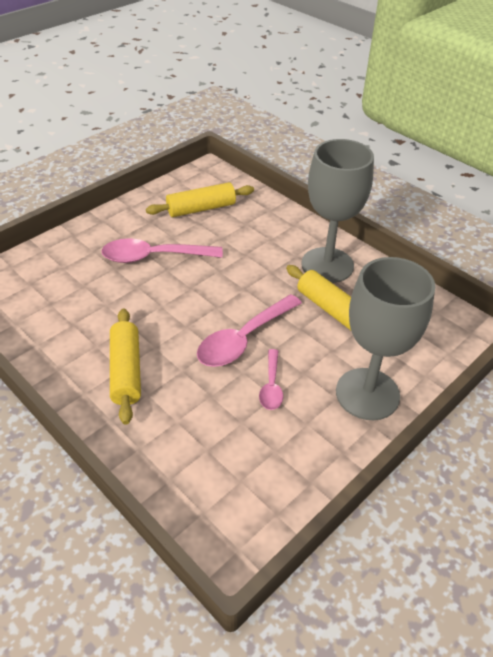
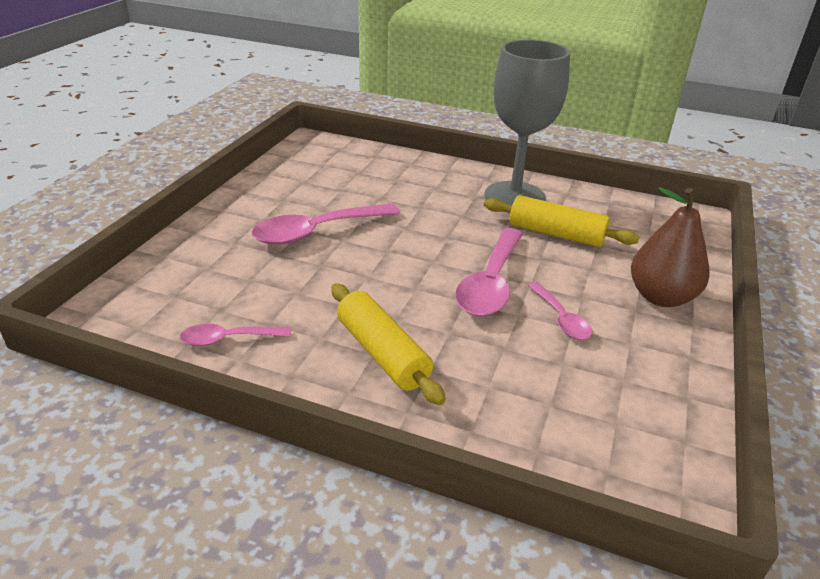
camera: 25 degrees left, 10 degrees down
yellow rolling pin [146,182,254,217] -> none
grey goblet [336,257,436,420] -> brown pear [631,187,709,307]
none -> pink spoon [180,324,291,346]

